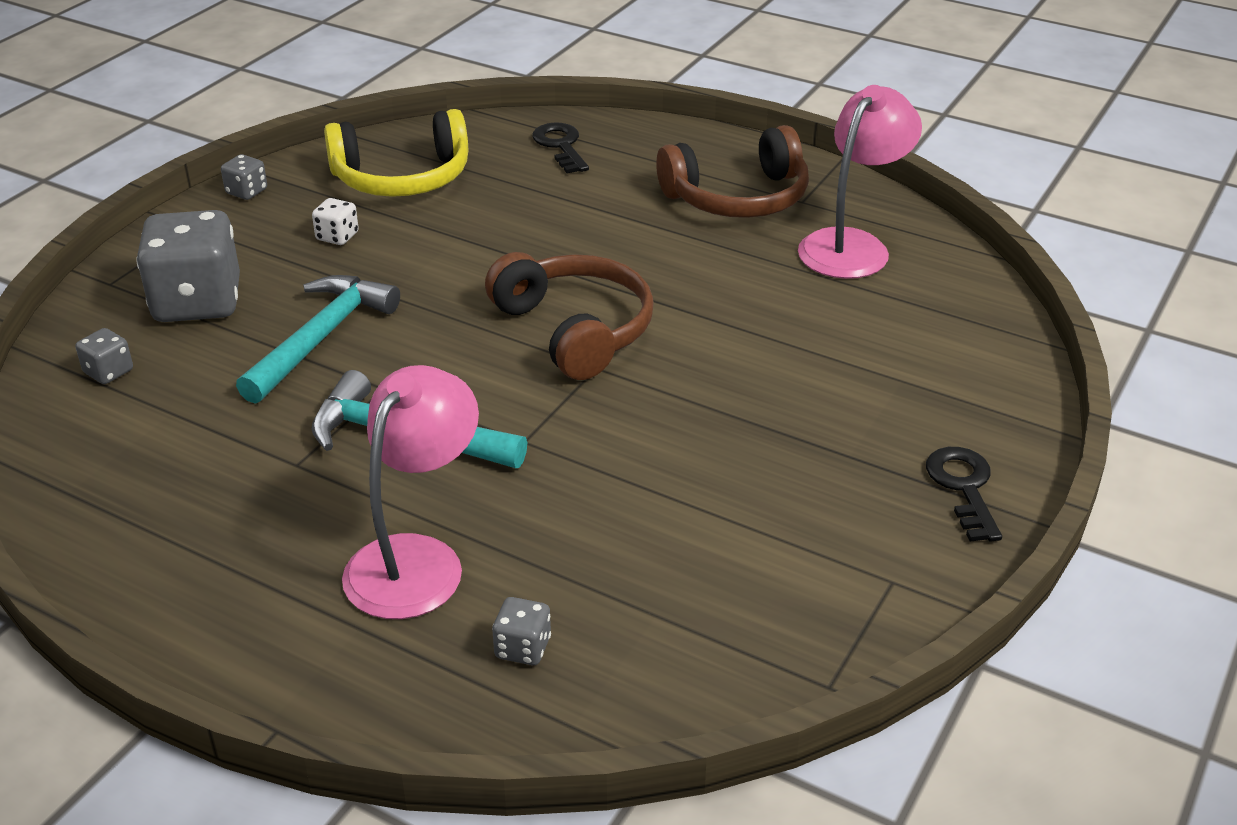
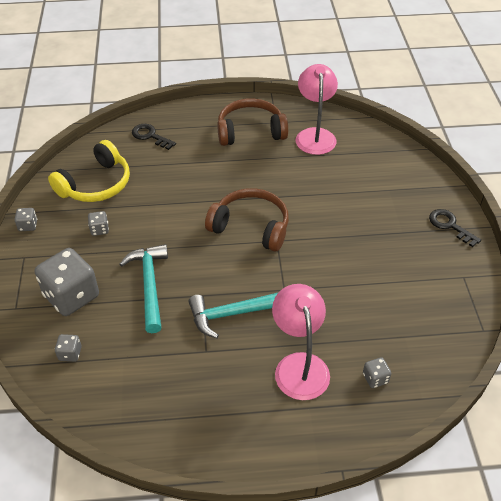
camera: 35 degrees left, 10 degrees up
white dice [312,198,359,245] -> grey dice [88,211,109,236]
brown headphones [656,125,809,218] -> brown headphones turned 135 degrees counterclockwise [217,99,288,146]

